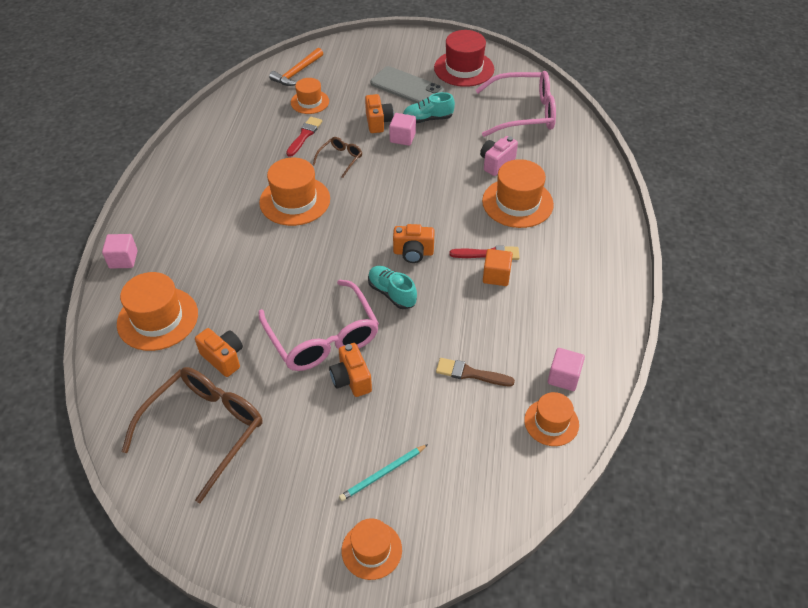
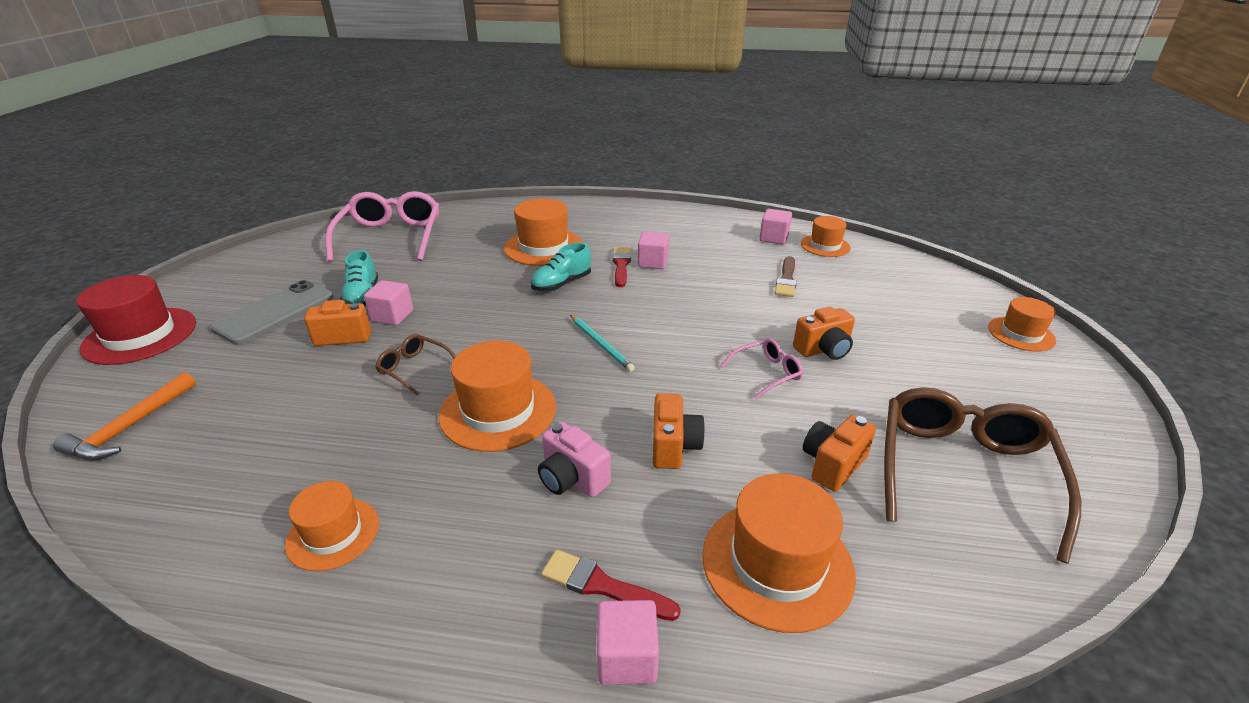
camera: 90 degrees left, 15 degrees down
brown glasses [121,367,262,503] -> brown glasses turned 75 degrees clockwise [884,387,1081,564]
pink glasses [258,280,379,371] -> pink glasses [721,338,803,400], size x0.48
orange hammer [269,48,323,86] -> orange hammer turned 75 degrees clockwise [53,372,196,460]
red brush [286,117,322,157] -> red brush moved to [541,550,681,621]
orange hat [291,78,329,114] -> orange hat moved to [285,481,379,571]
turquoise pencil [339,444,428,501] -> turquoise pencil moved to [570,315,635,372]
turquoise shoe [368,266,417,309] -> turquoise shoe moved to [531,242,591,292]
orange camera [393,224,435,263] -> orange camera moved to [652,393,705,469]
red hat [434,30,494,87] -> red hat moved to [76,275,196,365]
pink camera [480,136,518,176] -> pink camera moved to [538,421,611,497]
orange cube [483,249,513,286] -> pink cube [638,231,669,269]

